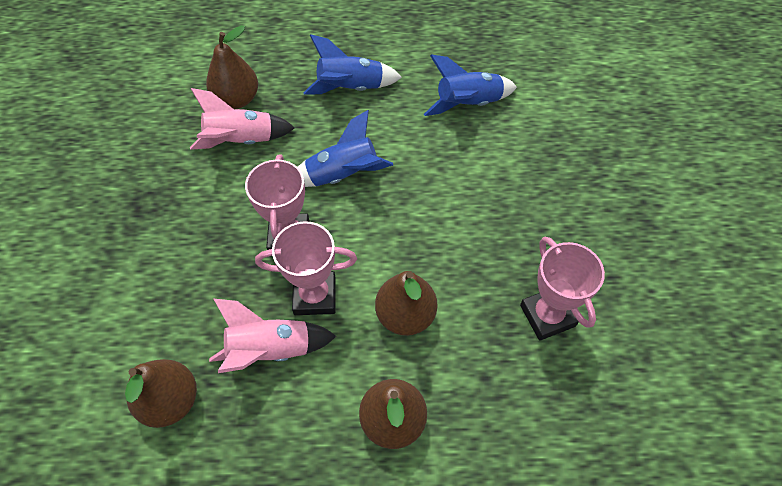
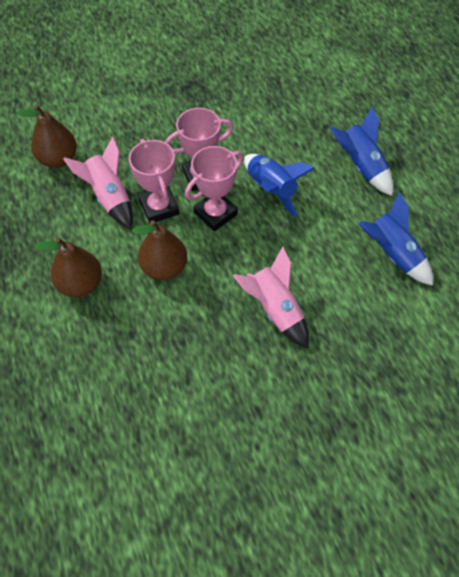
camera: 70 degrees right, 0 degrees up
pink rocket [190,88,295,150] -> pink rocket moved to [233,246,309,349]
brown pear [206,25,258,109] -> none
pink trophy [520,237,605,341] -> pink trophy moved to [185,146,243,231]

